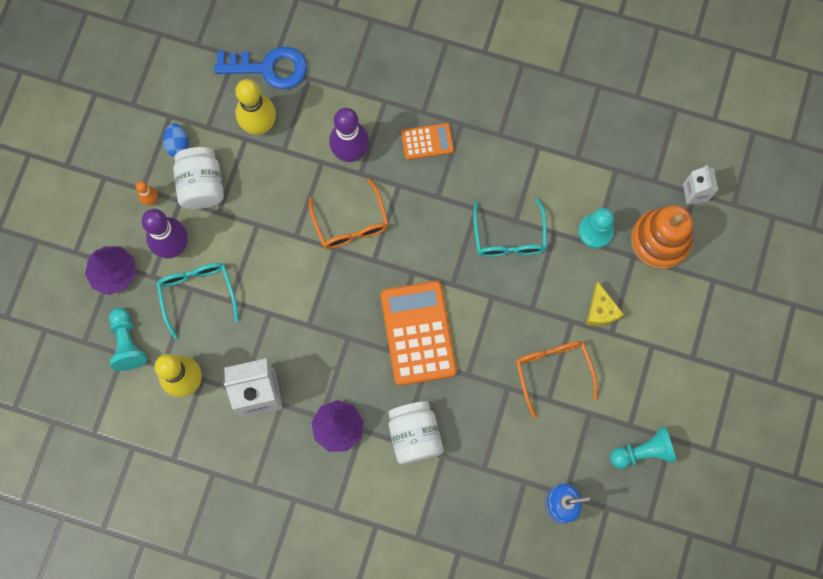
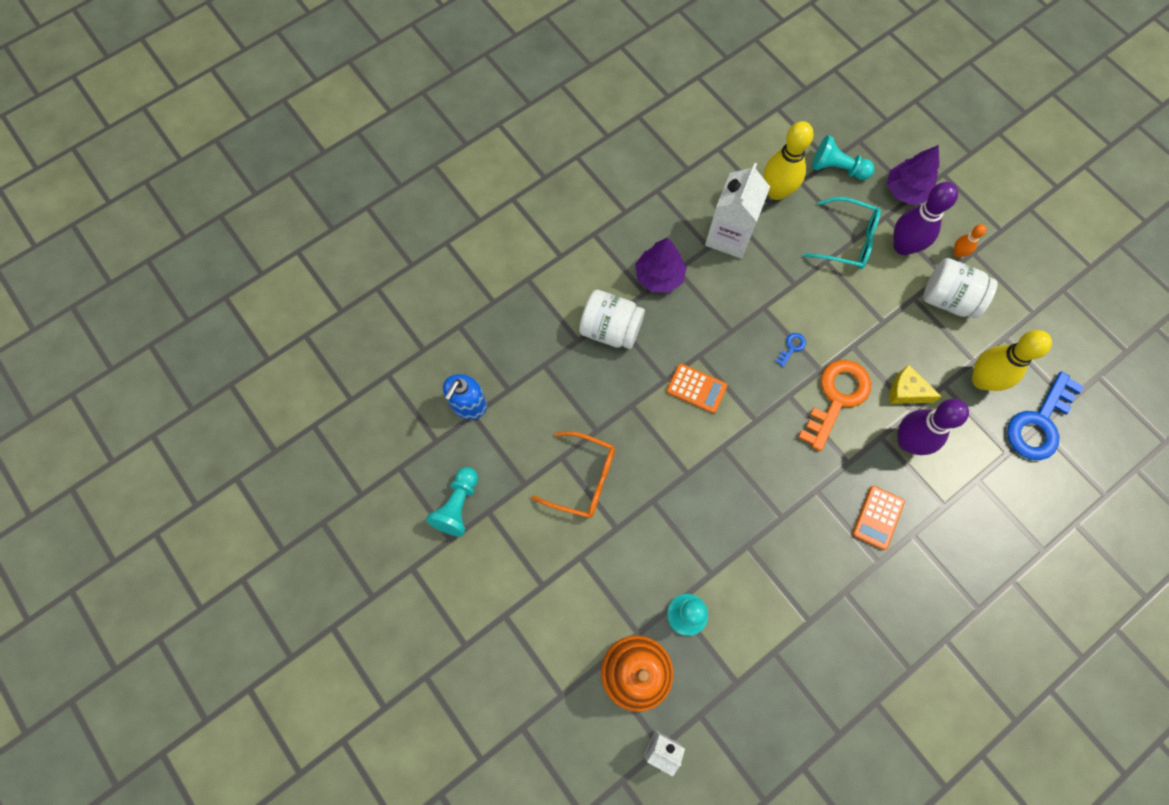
camera: 125 degrees right, 5 degrees down
blue egg [163,123,189,157] -> none
orange glasses [309,179,389,249] -> orange key [798,360,871,451]
orange calculator [381,281,457,386] -> orange calculator [667,363,727,413], size x0.52
turquoise glasses [473,198,547,257] -> none
yellow cheese [586,282,624,326] -> yellow cheese moved to [889,365,942,404]
none -> blue key [775,333,806,367]

